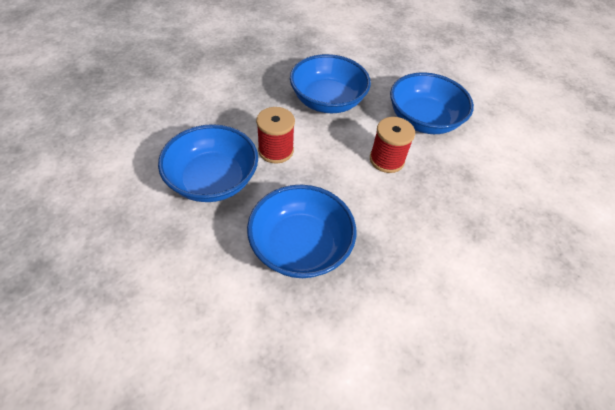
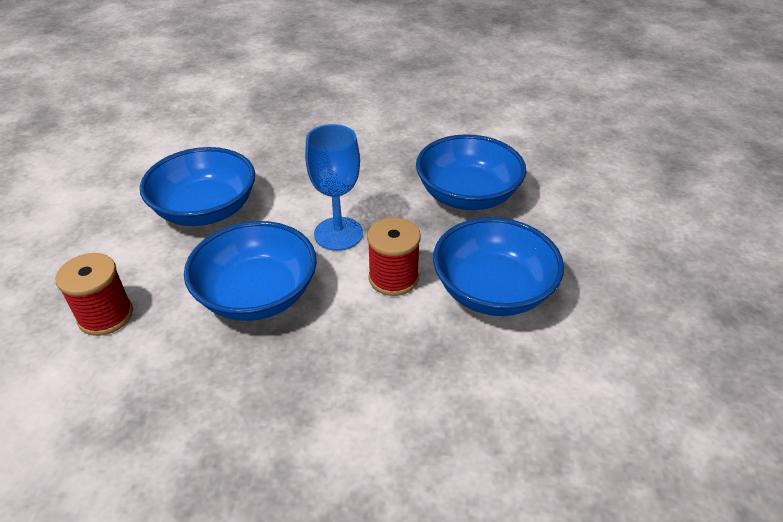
camera: 130 degrees left, 10 degrees down
red spool [370,117,415,173] -> red spool moved to [55,253,133,336]
none -> blue goblet [305,124,363,251]

